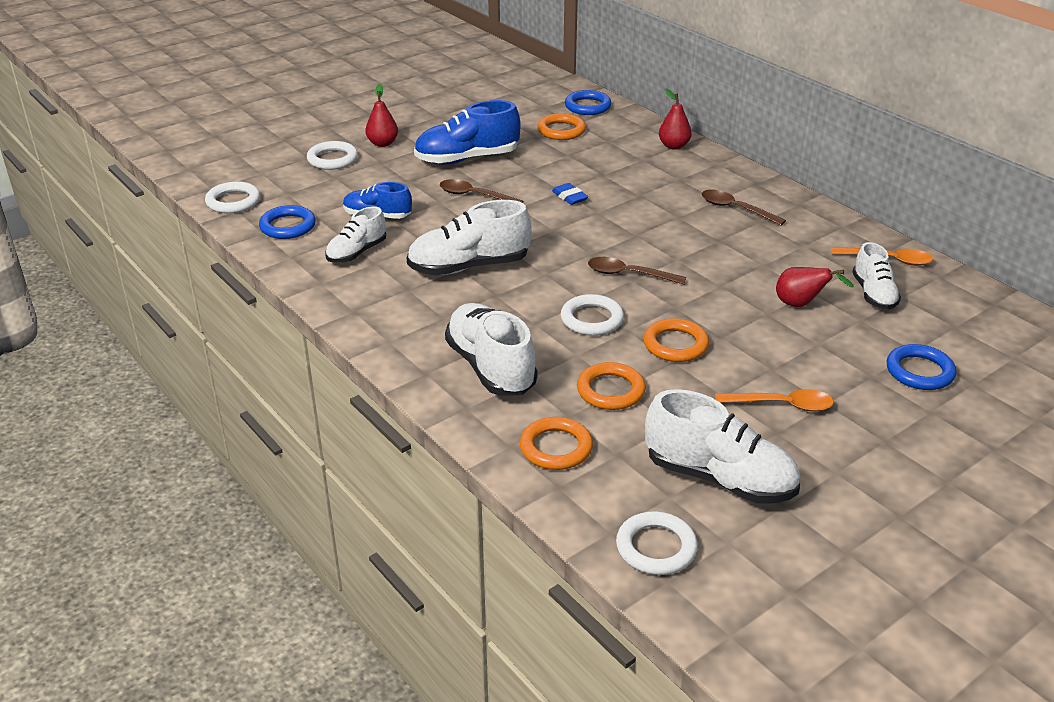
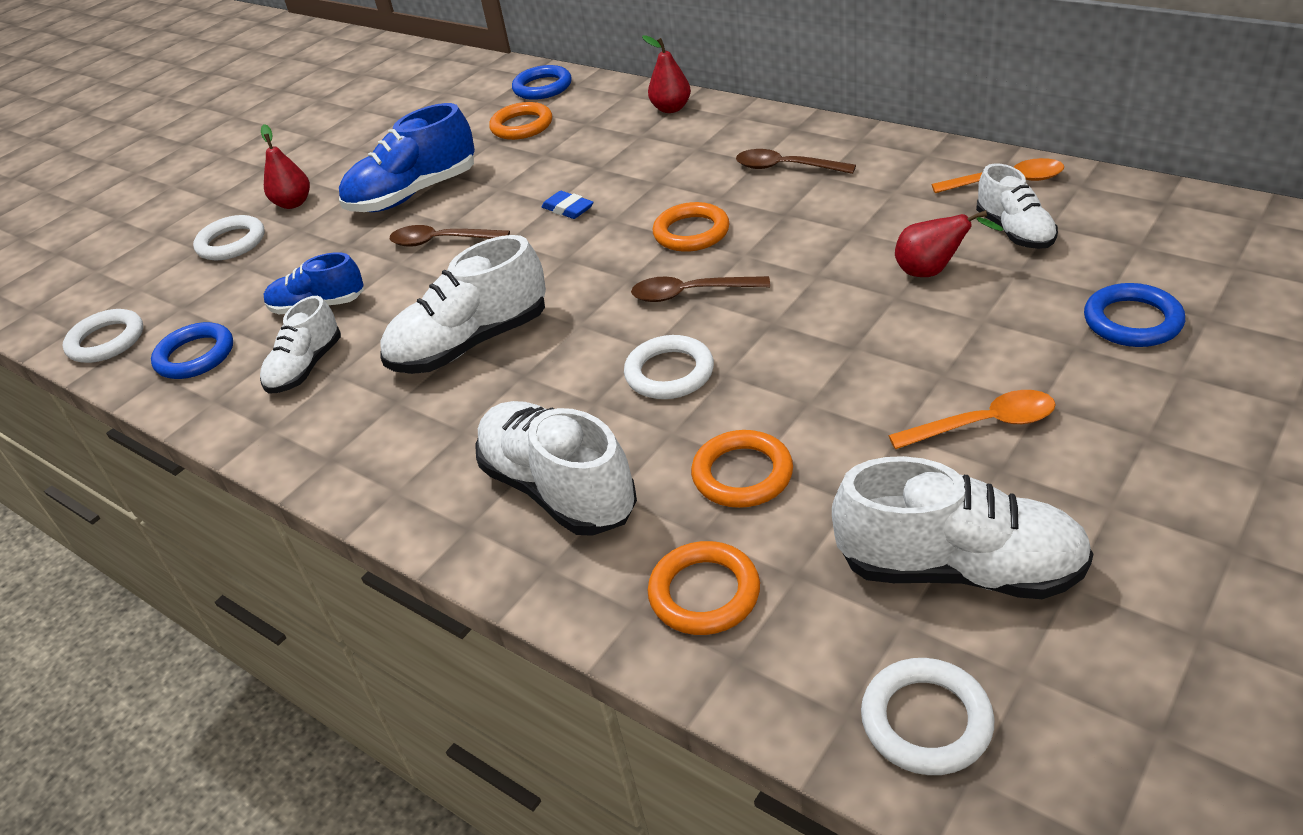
camera: 10 degrees left, 5 degrees up
orange ring [644,318,709,362] -> orange ring moved to [653,202,730,252]

